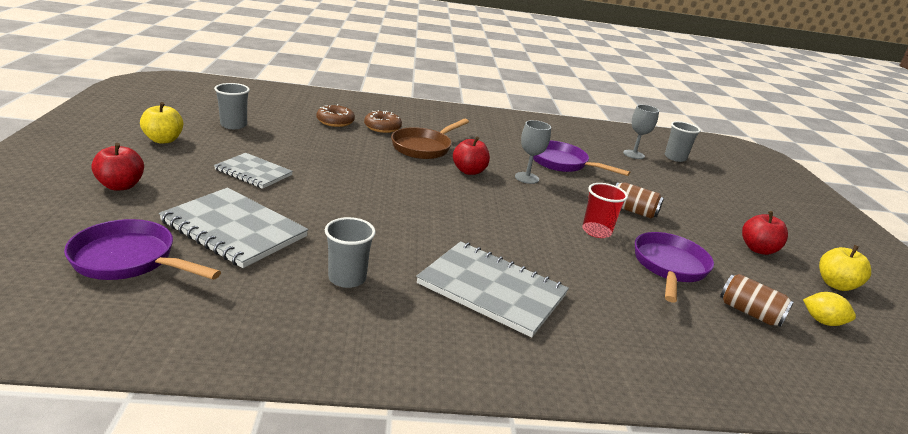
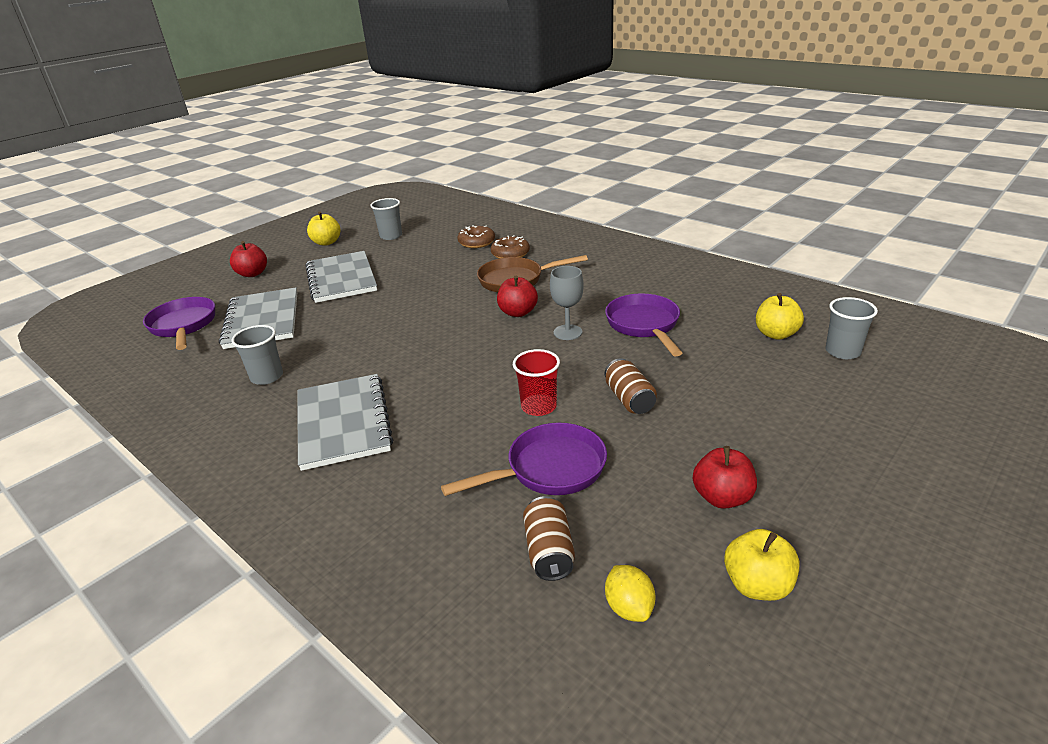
camera: 50 degrees right, 5 degrees up
grey notebook [214,153,293,189] -> grey notebook [305,251,377,303], size x1.62
grey goblet [623,105,659,159] -> yellow apple [756,293,804,340]

